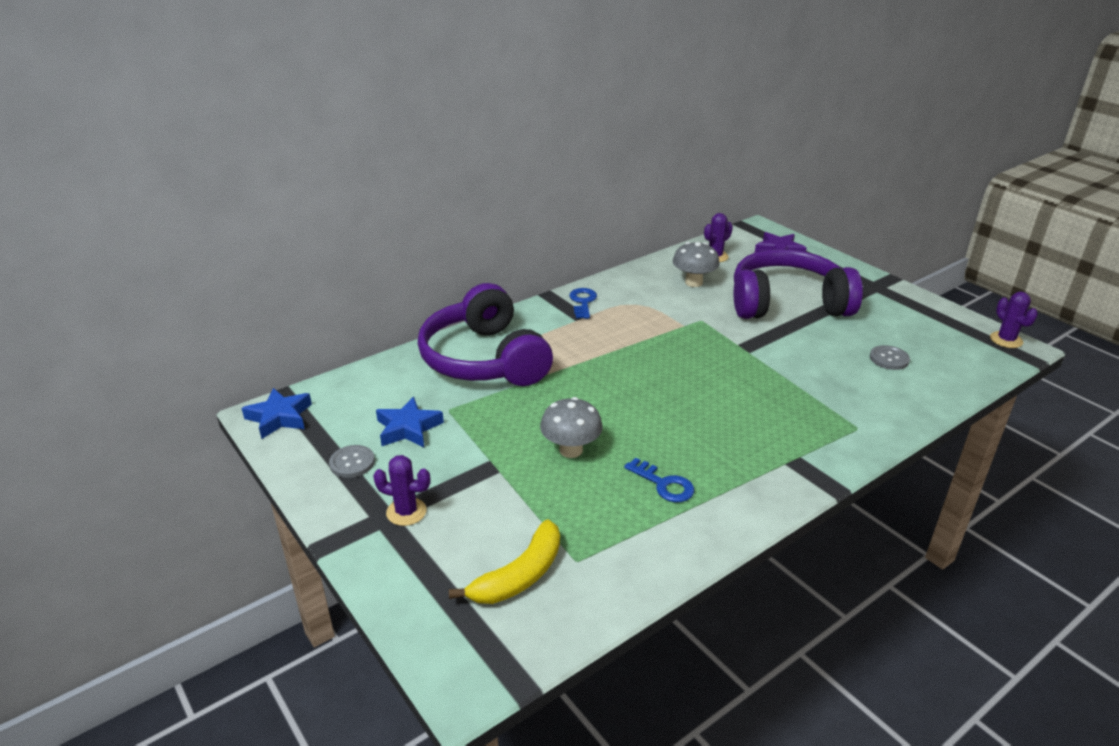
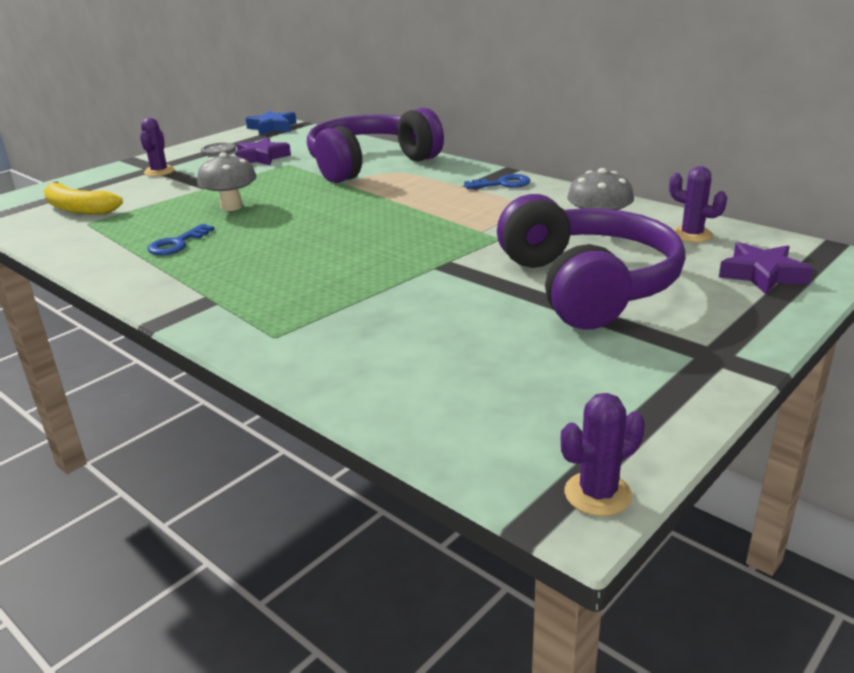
camera: 80 degrees right, 5 degrees down
blue star [376,397,444,447] -> purple star [235,137,291,166]
grey button [870,345,910,370] -> none

